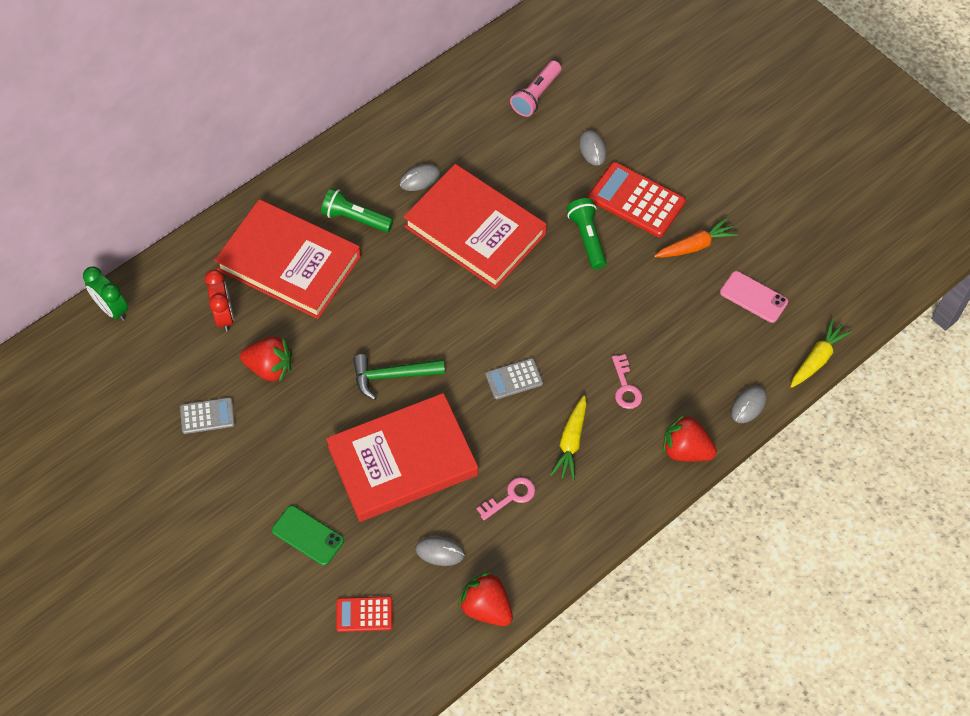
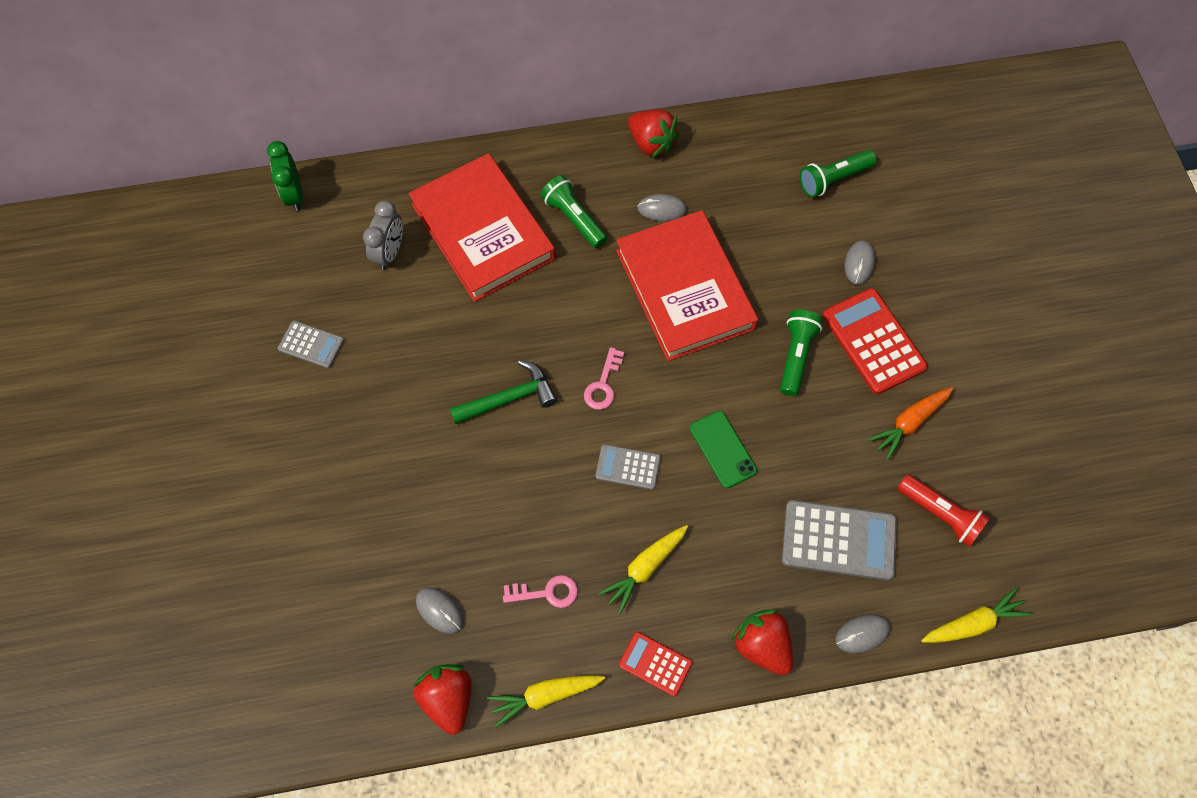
camera: 30 degrees right, 5 degrees up
red clock [205,270,234,331] -> grey clock [363,200,403,270]
red strawberry [240,336,292,383] -> red strawberry moved to [628,110,680,158]
green phone [272,505,344,566] -> green phone moved to [690,411,757,488]
red book [326,393,478,522] -> none
red calculator [336,596,393,632] -> red calculator moved to [619,632,692,696]
green hammer [353,354,445,400] -> green hammer turned 135 degrees clockwise [449,360,557,424]
pink flashlight [510,60,561,117] -> green flashlight [799,150,876,198]
pink key [612,354,642,409] -> pink key moved to [584,347,624,410]
orange carrot [654,218,738,257] -> orange carrot turned 135 degrees clockwise [868,387,954,460]
pink phone [720,271,788,323] -> red flashlight [897,474,990,547]
none -> yellow carrot [487,675,605,728]
none -> grey calculator [782,500,897,581]

